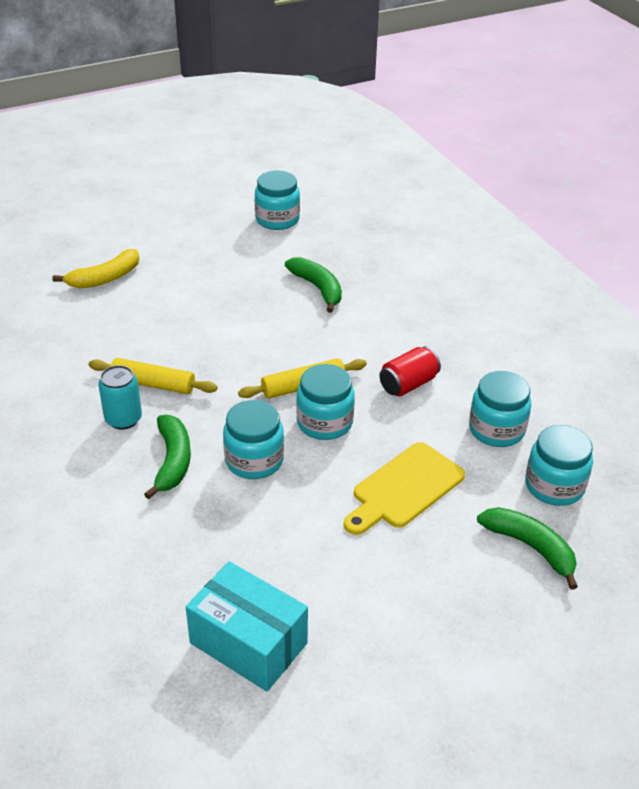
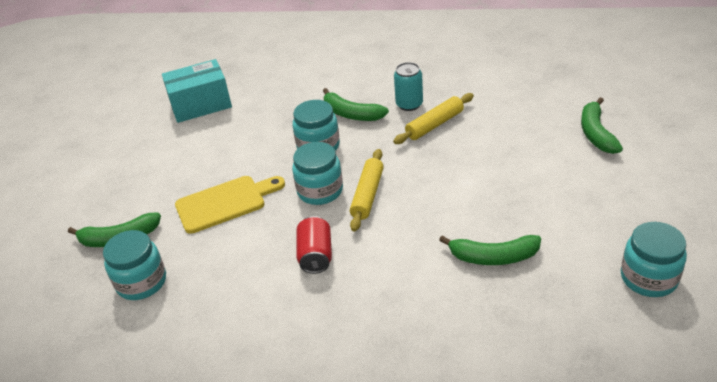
camera: 130 degrees right, 0 degrees up
yellow banana [53,249,139,288] -> green banana [581,97,623,154]
yellow cutting board [344,442,465,535] -> yellow cutting board turned 75 degrees clockwise [175,176,285,234]
turquoise jar [469,371,531,447] -> none

